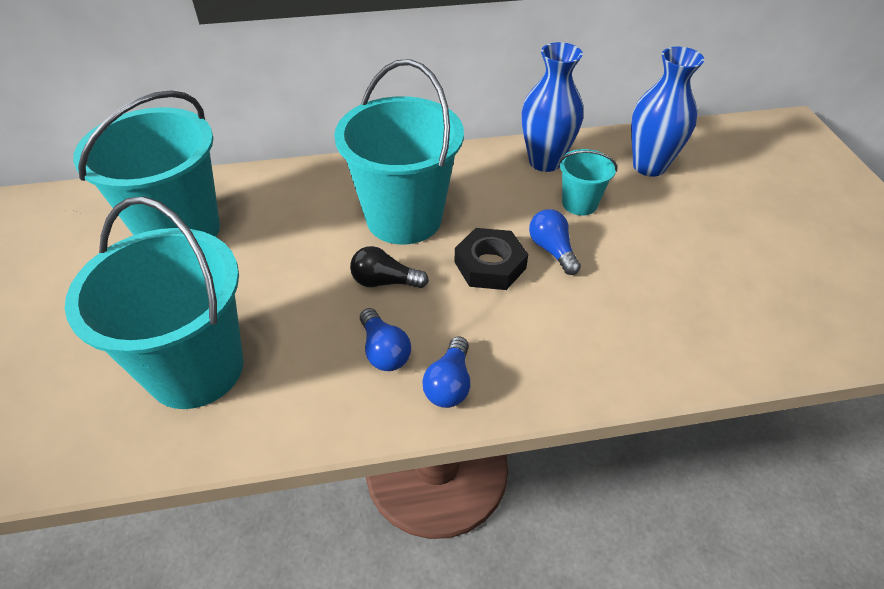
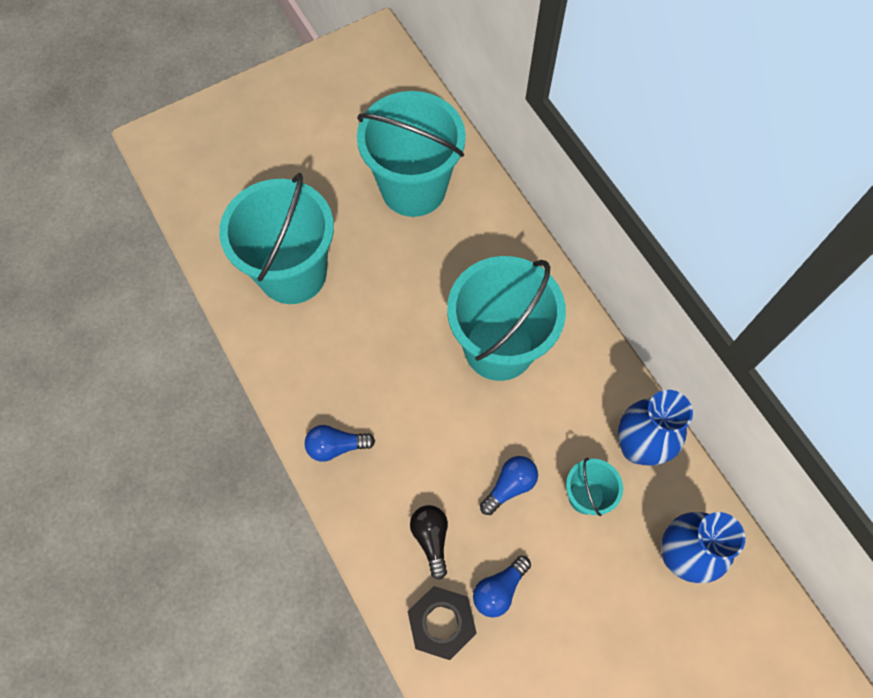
camera: 70 degrees right, 20 degrees up
black light bulb [350,246,429,288] -> black light bulb moved to [410,505,448,580]
blue light bulb [360,308,411,371] -> blue light bulb moved to [473,556,531,618]
black nut [455,228,528,290] -> black nut moved to [408,586,477,660]

